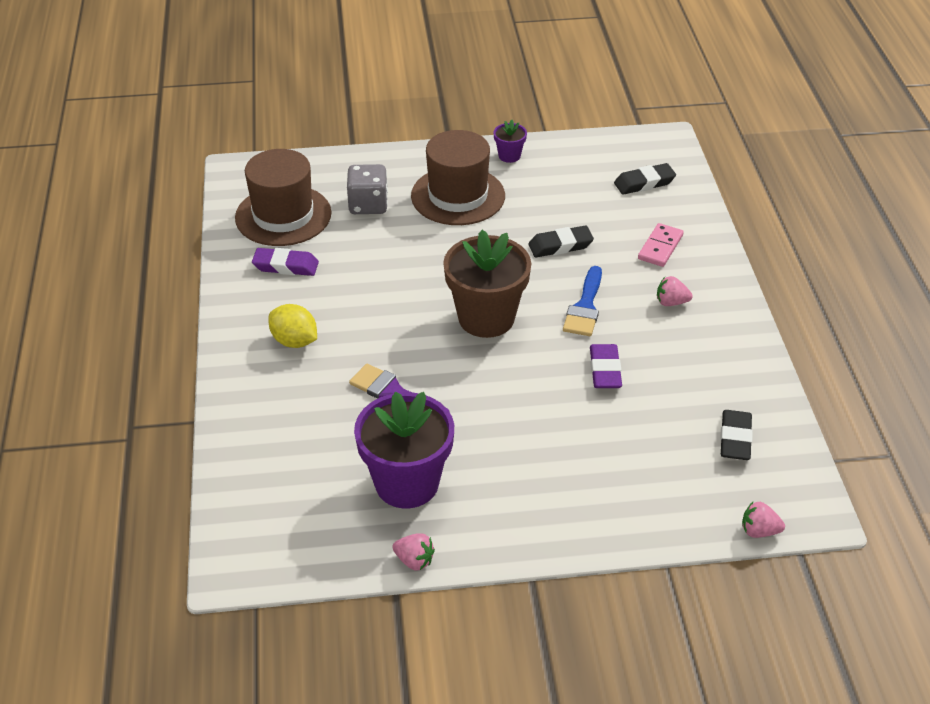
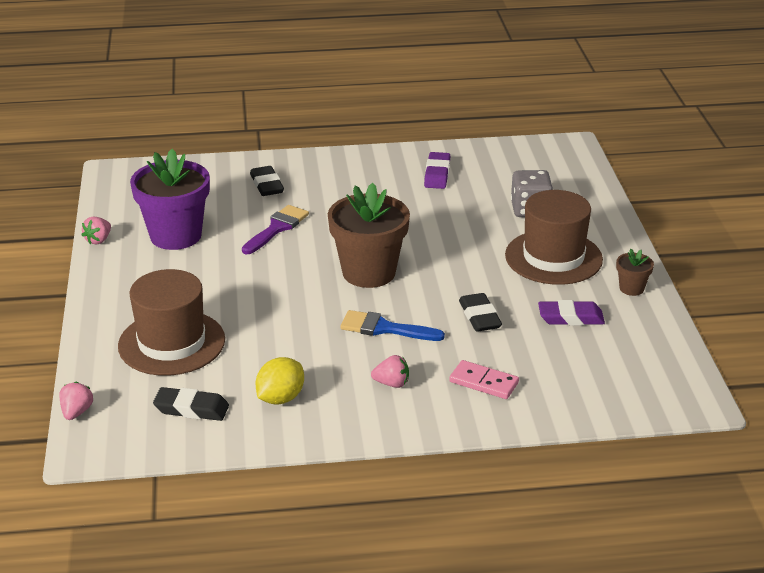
camera: 90 degrees right, 10 degrees down
brown hat [235,149,331,246] -> brown hat moved to [118,269,225,376]
yellow lemon [268,304,317,348] -> yellow lemon moved to [255,357,304,404]
purple flower pot [494,120,527,163] -> brown flower pot [616,249,654,296]
purple eraser [590,344,622,388] -> purple eraser moved to [538,300,605,326]
black eraser [614,163,676,195] -> black eraser moved to [250,166,284,196]
pink strawberry [657,276,693,306] -> pink strawberry turned 90 degrees clockwise [371,355,409,388]

